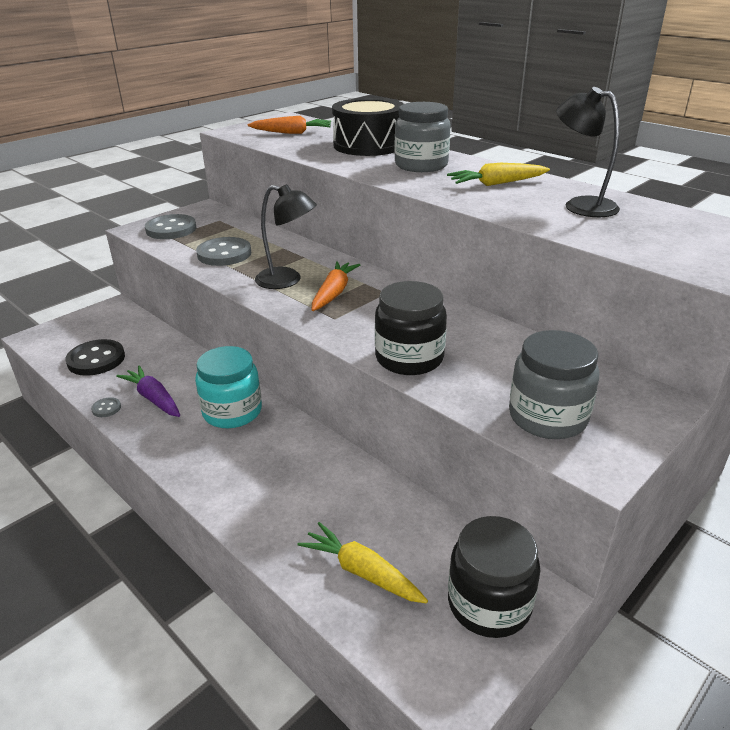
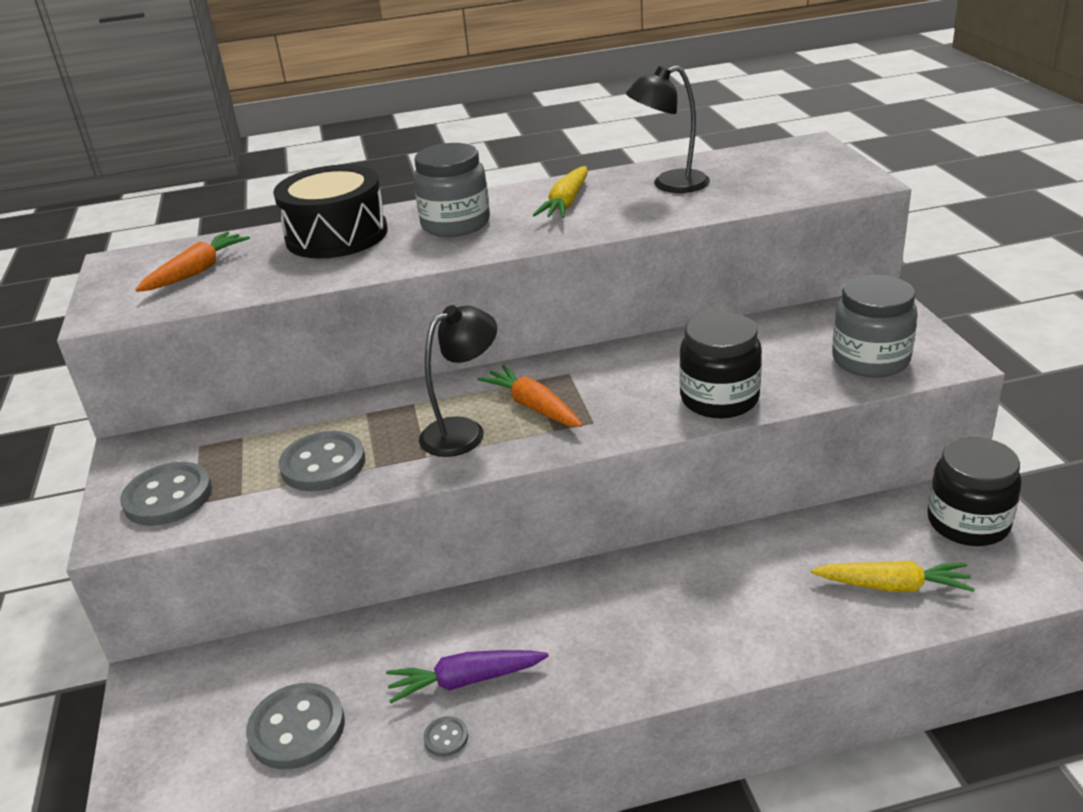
camera: 55 degrees left, 0 degrees up
black button [65,339,125,376] -> grey button [246,683,345,770]
turquoise jar [195,346,262,428] -> none
yellow carrot [298,522,428,603] -> yellow carrot turned 150 degrees counterclockwise [811,561,975,592]

